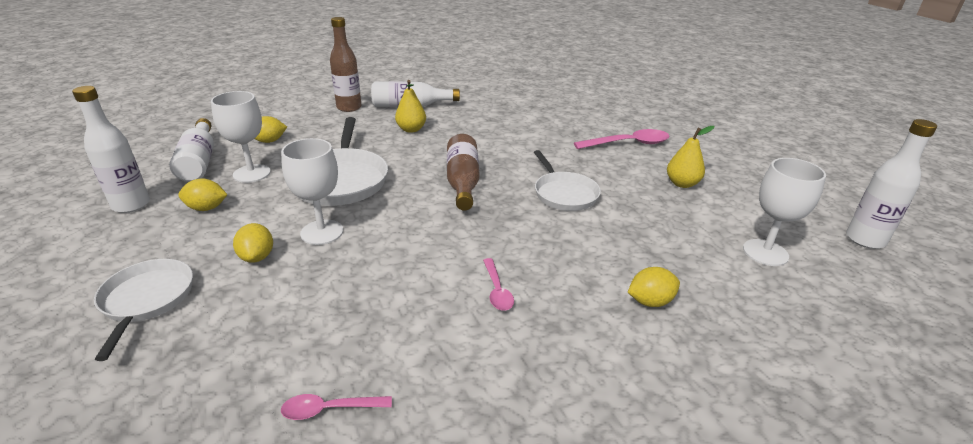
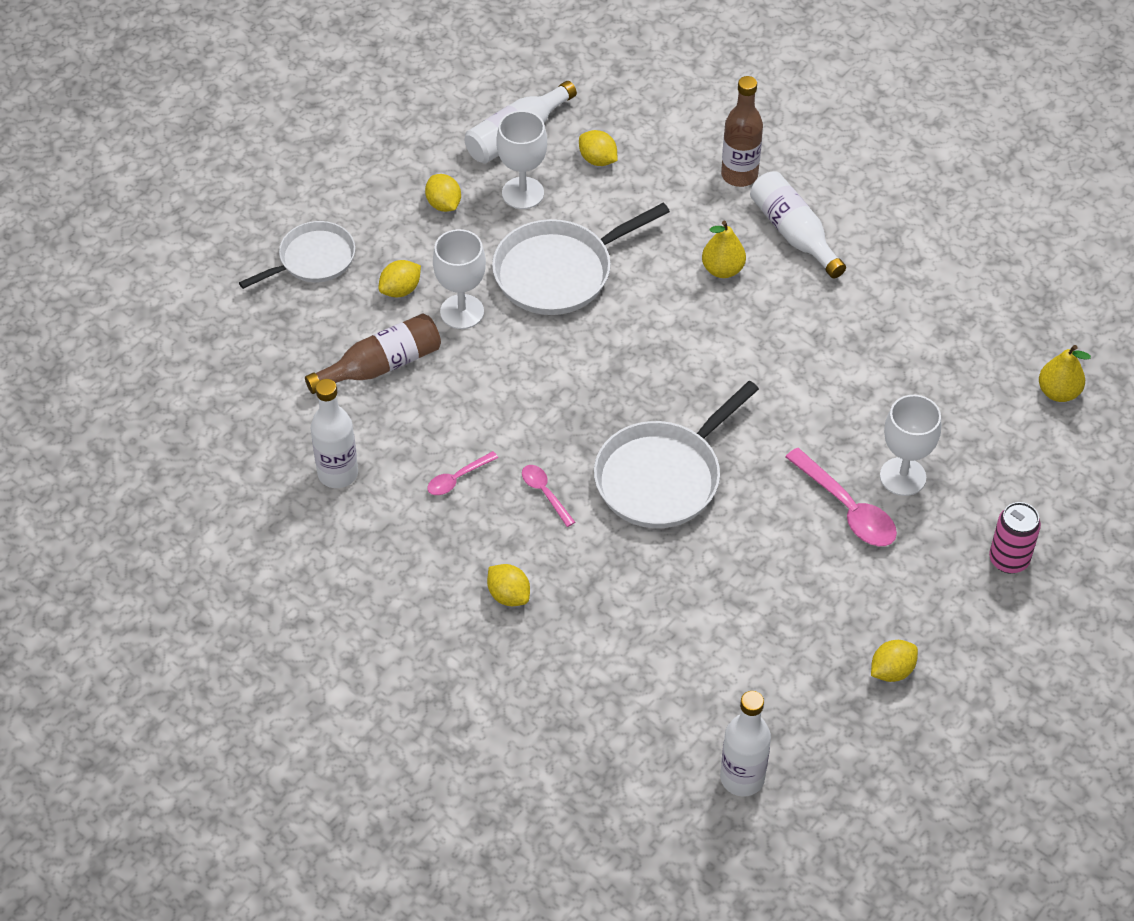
camera: 65 degrees right, 20 degrees up
white bottle [72,86,150,213] -> white bottle moved to [311,379,358,488]
pink spoon [281,394,392,420] -> pink spoon moved to [522,465,575,527]
brown bottle [447,134,480,211] -> brown bottle moved to [305,314,441,394]
white pan [534,150,601,211] -> white pan [594,381,759,528], size x1.54
yellow pear [667,126,714,188] -> yellow pear moved to [1039,345,1091,402]
white goblet [743,158,826,266] -> white goblet moved to [880,395,941,496]
none -> yellow lemon [871,640,918,682]
none -> pink can [989,502,1041,574]

